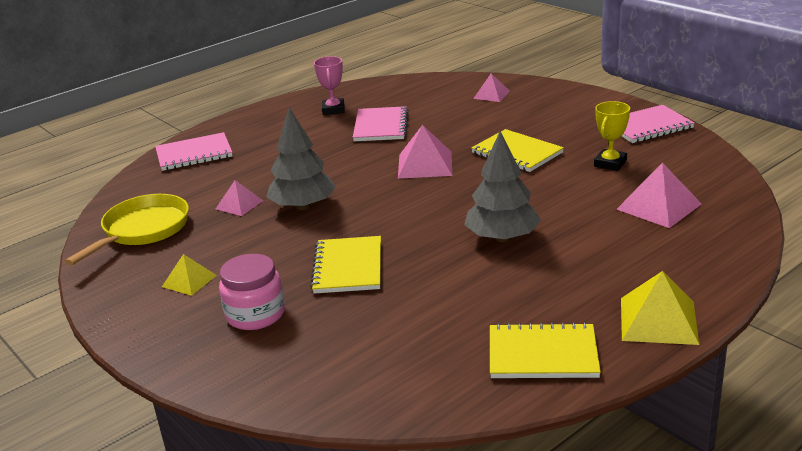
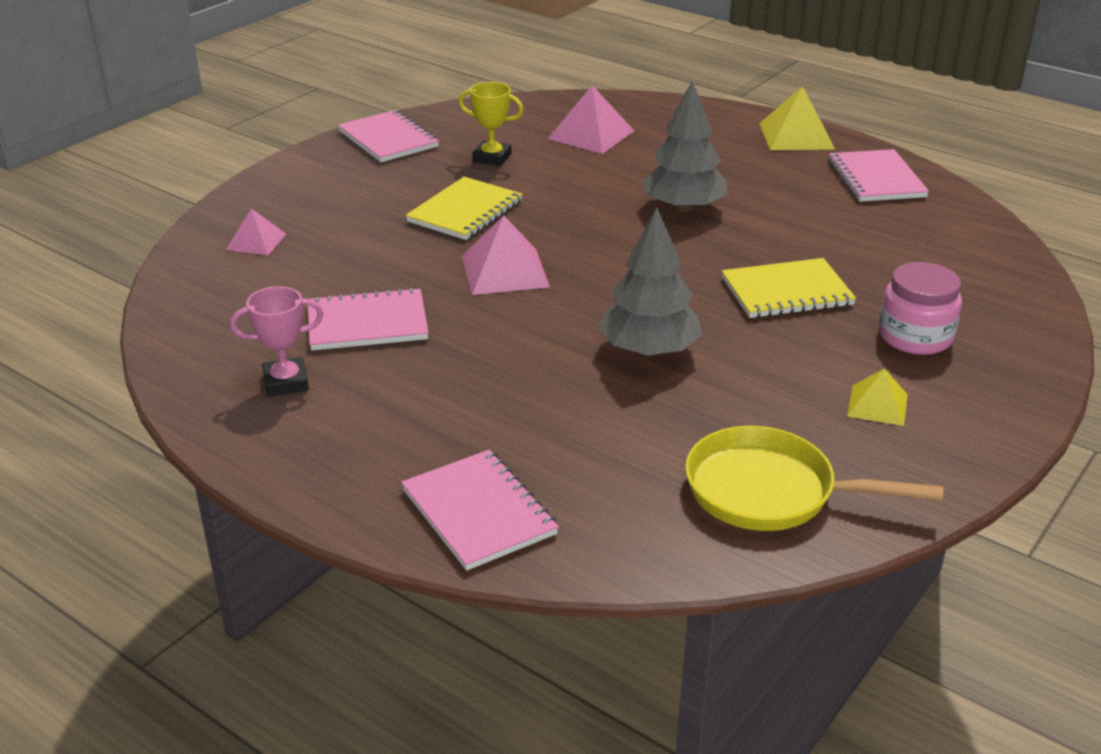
camera: 105 degrees left, 5 degrees up
pink pyramid [216,180,263,216] -> none
yellow notebook [490,322,601,378] -> pink notebook [829,149,929,202]

